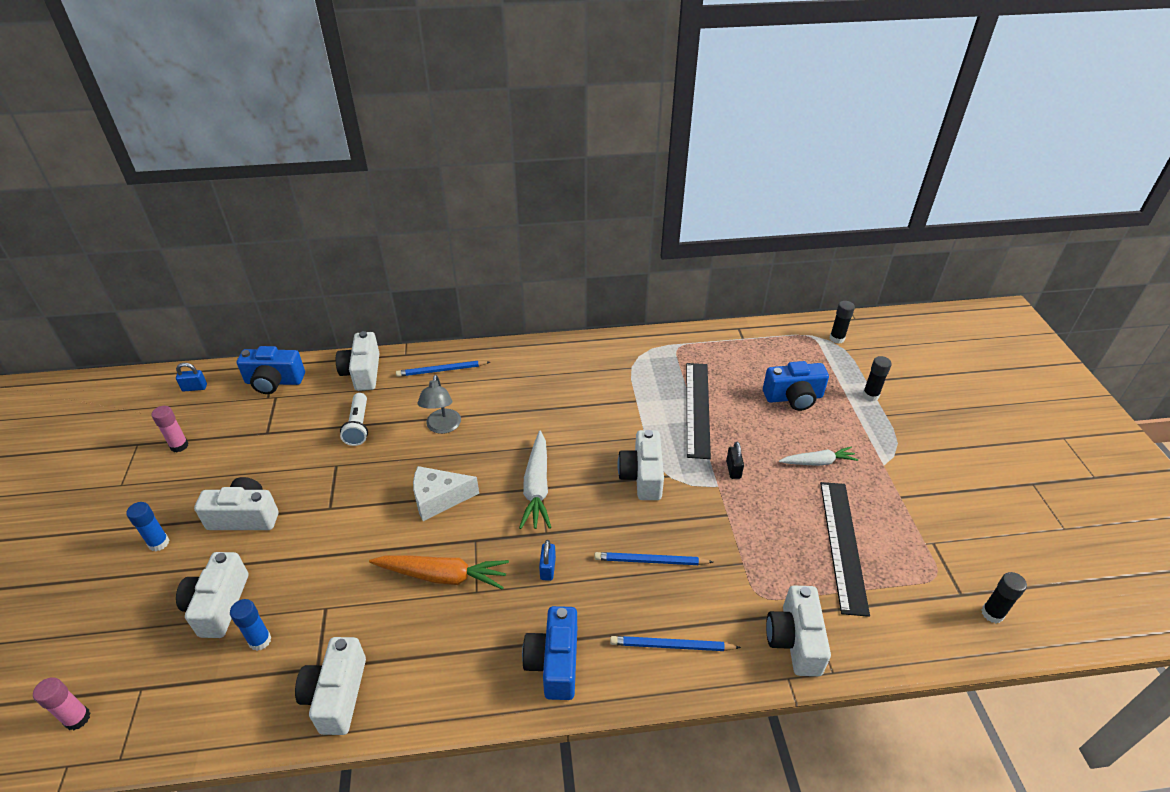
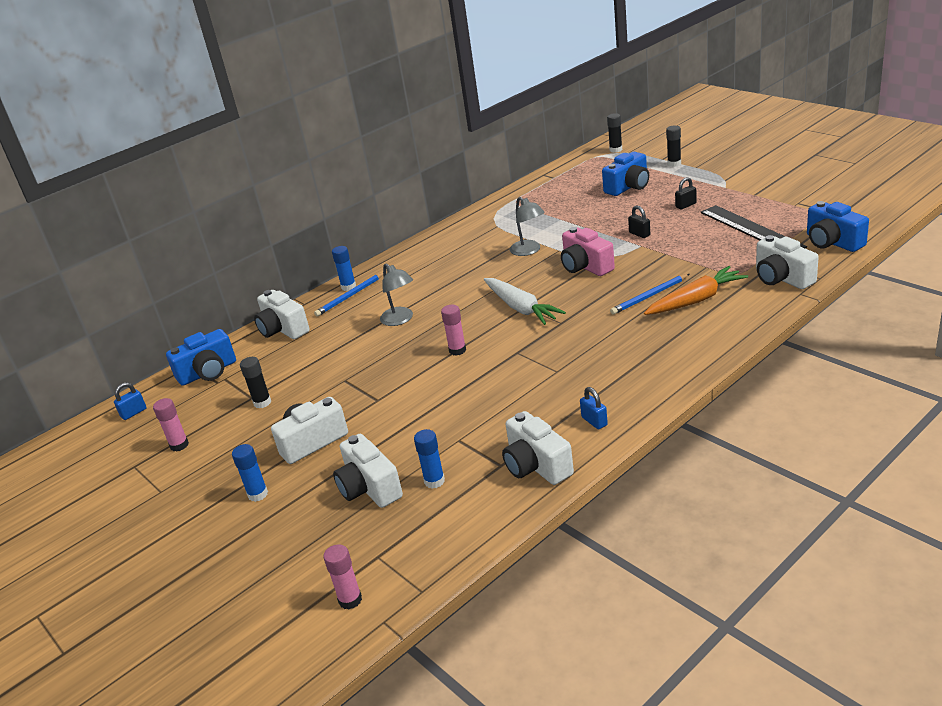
camera: 30 degrees left, 10 degrees down
white flashlight [340,393,368,446] -> none
orange carrot [369,555,509,590] -> orange carrot moved to [644,266,748,315]
white cheese [413,466,479,521] -> pink glue stick [441,304,466,356]
blue camera [522,606,577,700] -> blue camera moved to [807,201,869,252]
blue padlock [539,540,556,581] -> blue padlock moved to [580,387,608,430]
blue pencil [610,636,741,651] -> none
white camera [618,430,664,500] -> pink camera [561,227,615,276]
black ruler [686,363,711,459] -> none
white carrot [779,447,858,466] -> black padlock [675,177,697,210]
black glue stick [982,572,1027,623] -> black glue stick moved to [240,357,271,408]
none -> blue glue stick [332,246,356,291]
none -> grey lamp [510,197,545,256]

